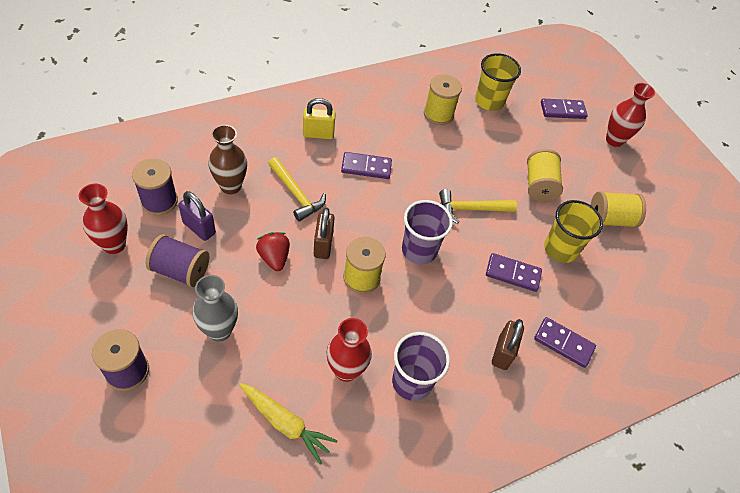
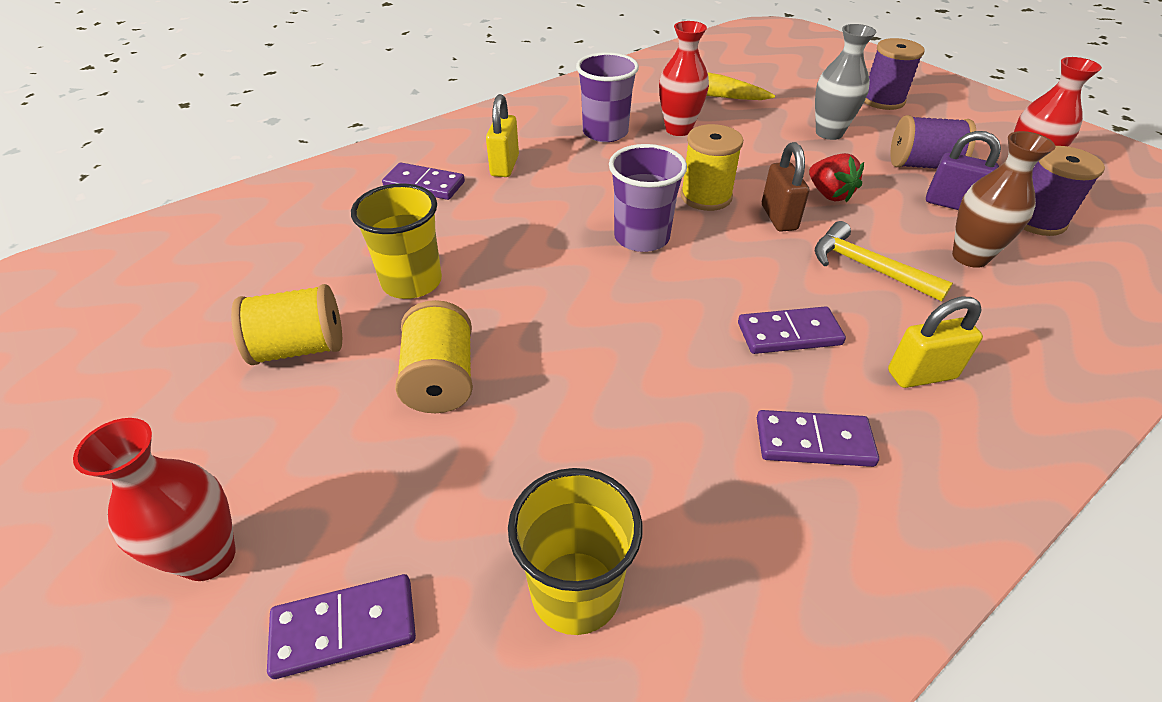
camera: 175 degrees right, 10 degrees down
yellow spool [424,74,462,125] -> none
yellow hammer [439,189,517,224] -> none
purple domino [486,253,542,292] -> purple domino moved to [757,410,879,467]
brown padlock [492,319,524,370] -> yellow padlock [486,94,519,177]

